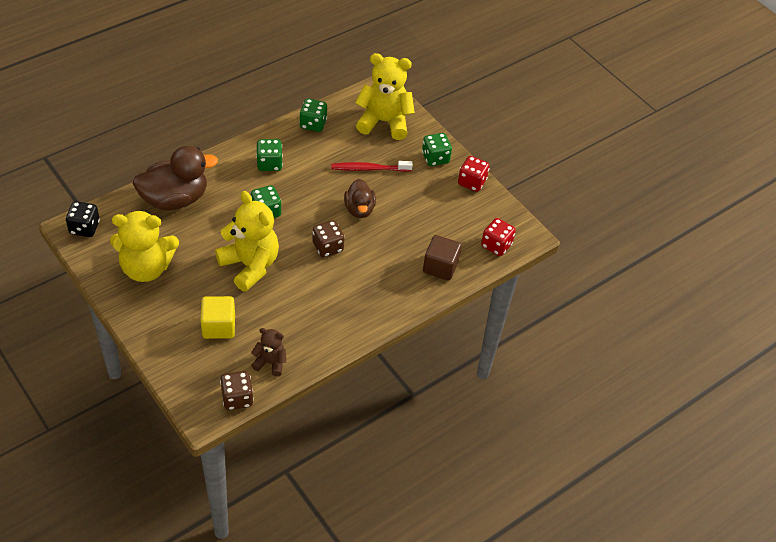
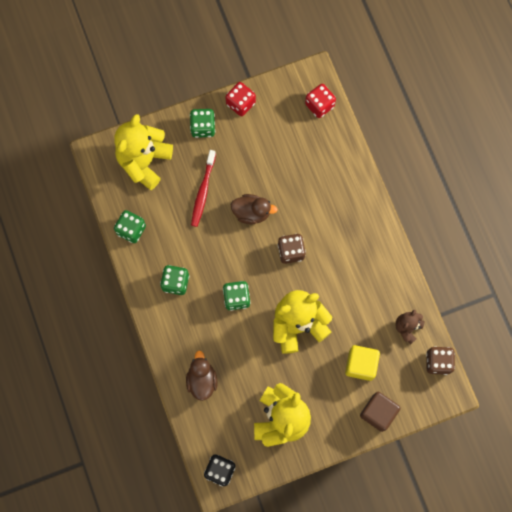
camera: 70 degrees left, 25 degrees up
brown duck [133,146,218,211] -> brown duck [186,351,217,401], size x0.58
brown cube [423,235,462,281] -> brown cube moved to [360,392,401,432]

